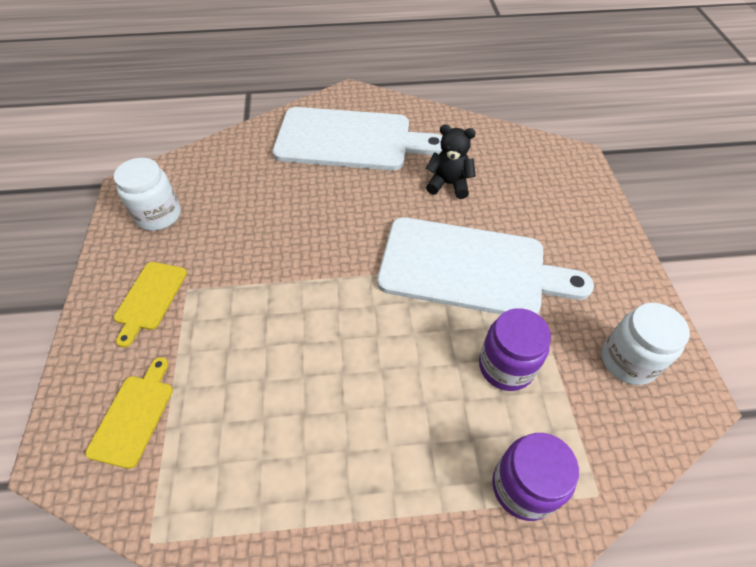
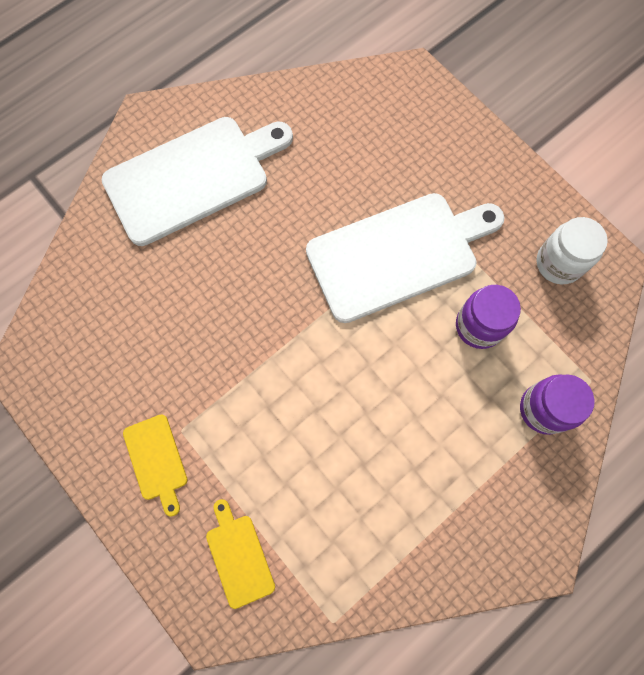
camera: 35 degrees left, 20 degrees up
white jar [114,158,181,231] -> none
black teddy bear [426,125,476,199] -> none

